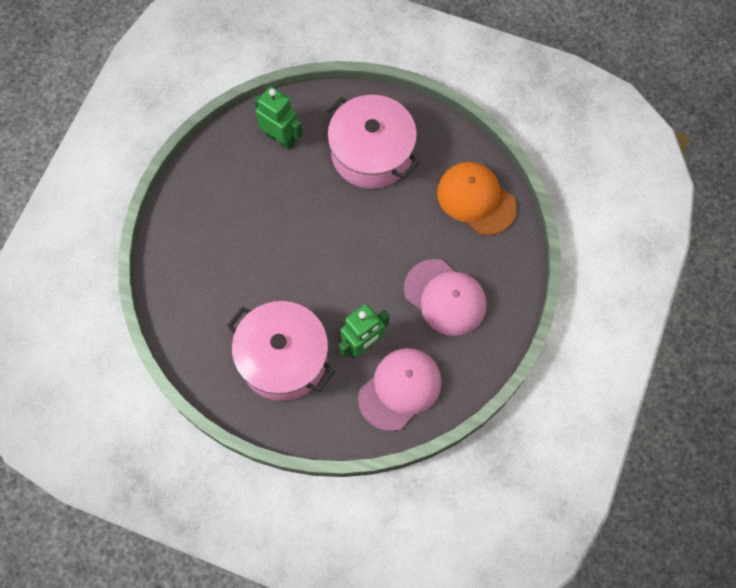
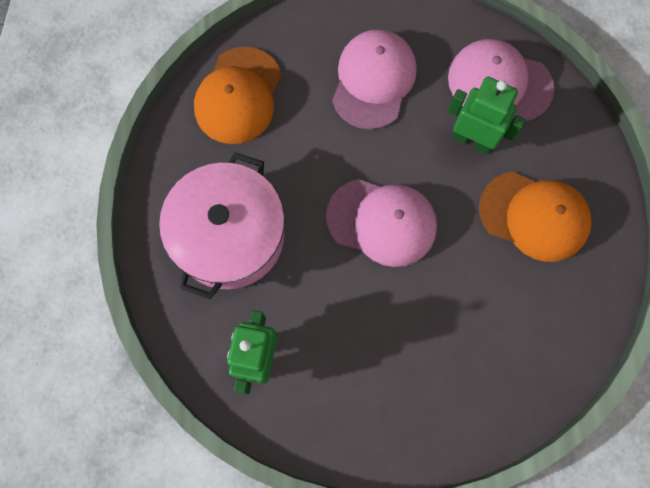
camera: 115 degrees left, 5 degrees up
pink pot [227,301,335,401] -> orange cap [479,172,592,262]
none -> pink cap [326,179,437,267]

